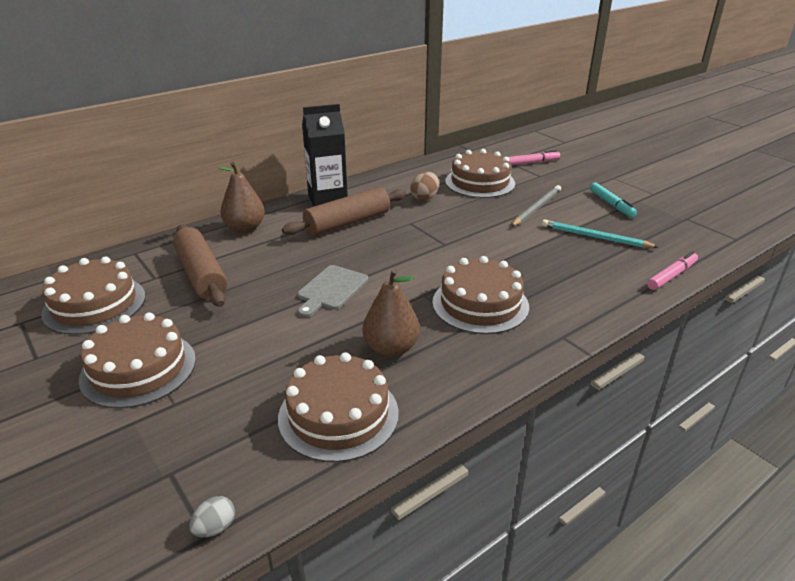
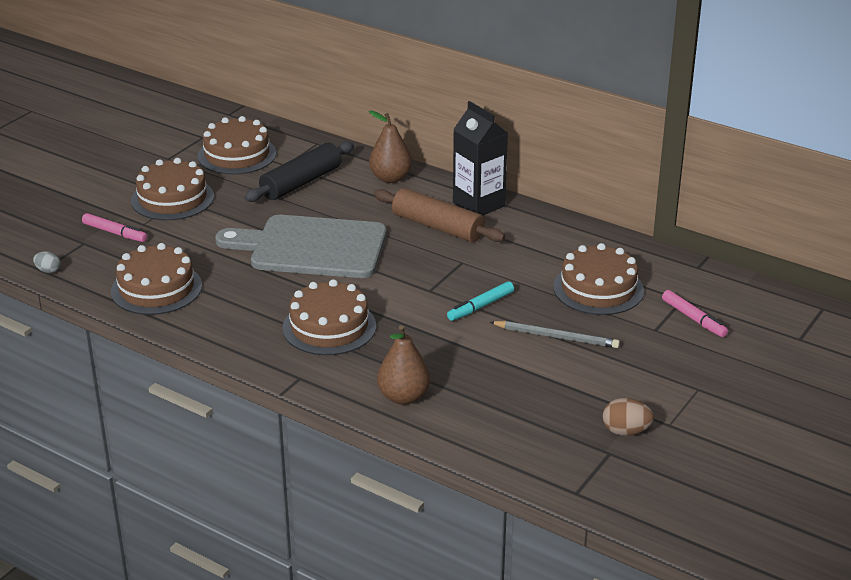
camera: 70 degrees right, 0 degrees up
brown rolling pin [173,224,228,307] -> black rolling pin [244,142,354,202]
grey cutting board [297,265,368,317] -> grey cutting board [215,215,387,278], size x2.06
brown pear [363,269,420,357] -> brown pear moved to [377,325,430,405]
brown egg [410,172,439,201] -> brown egg moved to [603,398,654,436]
turquoise pencil [542,220,658,248] -> none
turquoise marker [590,183,637,218] -> turquoise marker moved to [447,281,514,321]
pink marker [647,251,698,290] -> pink marker moved to [82,213,147,242]

